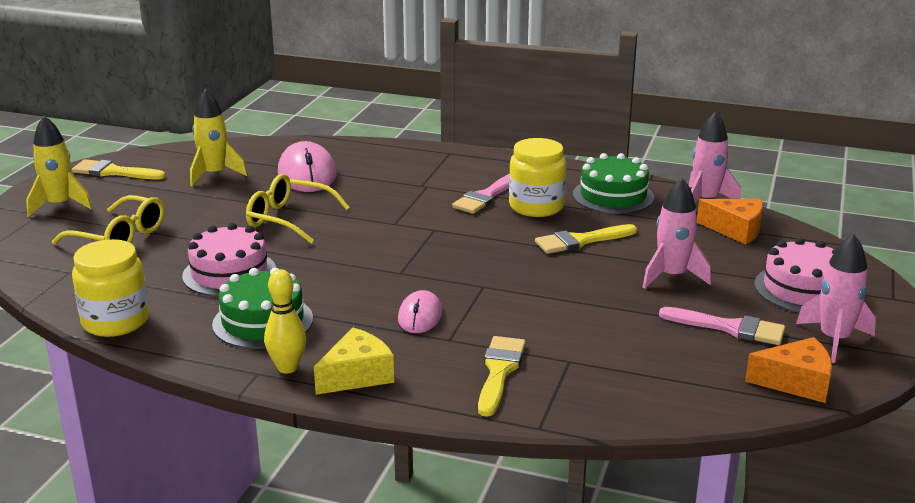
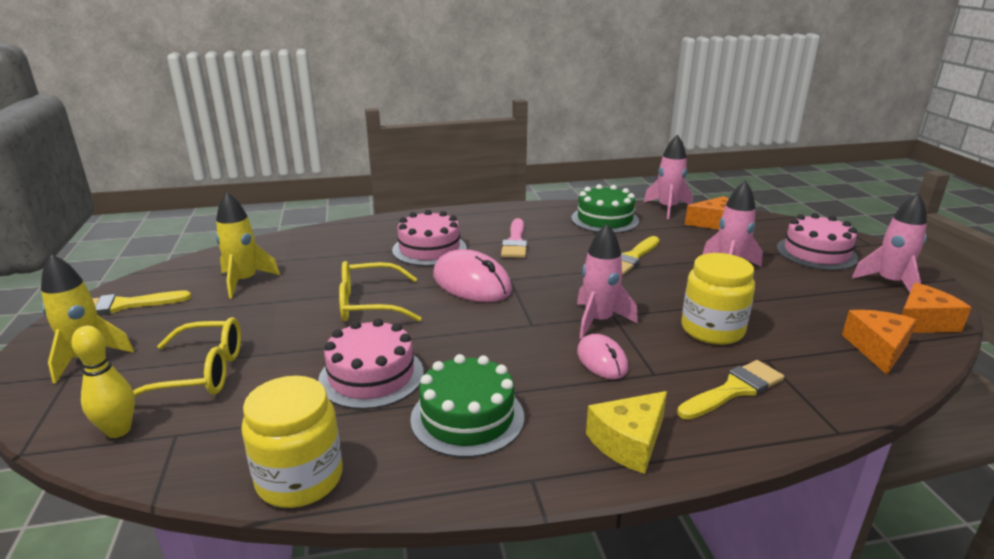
camera: 30 degrees left, 0 degrees up
yellow bowling pin [264,269,306,373] -> yellow bowling pin moved to [71,326,135,438]
pink mouse [278,141,337,192] -> pink mouse moved to [433,249,512,302]
yellow cheese [314,328,394,395] -> yellow cheese turned 150 degrees counterclockwise [586,391,667,474]
yellow brush [478,336,526,417] -> yellow brush turned 75 degrees clockwise [677,360,784,420]
yellow jar [509,138,566,217] -> yellow jar moved to [681,253,755,345]
pink brush [659,307,786,345] -> none
none -> pink cake [392,210,467,266]
none -> pink rocket [577,224,638,339]
none -> orange cheese [842,310,916,375]

